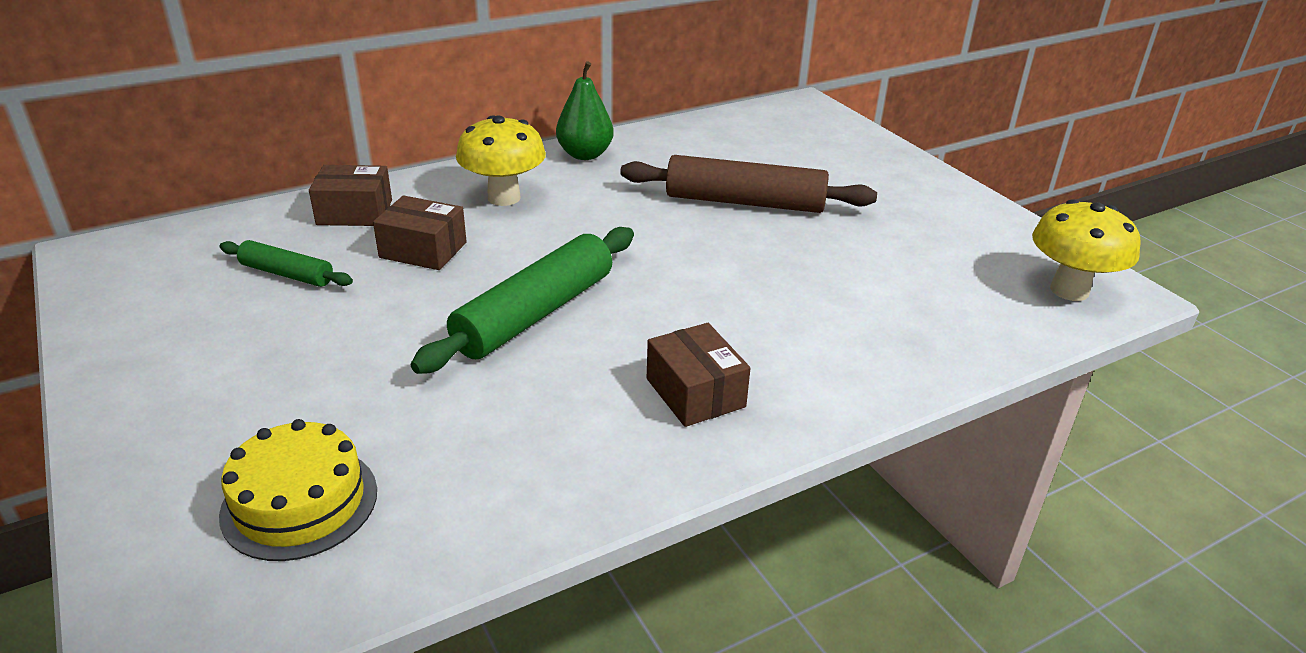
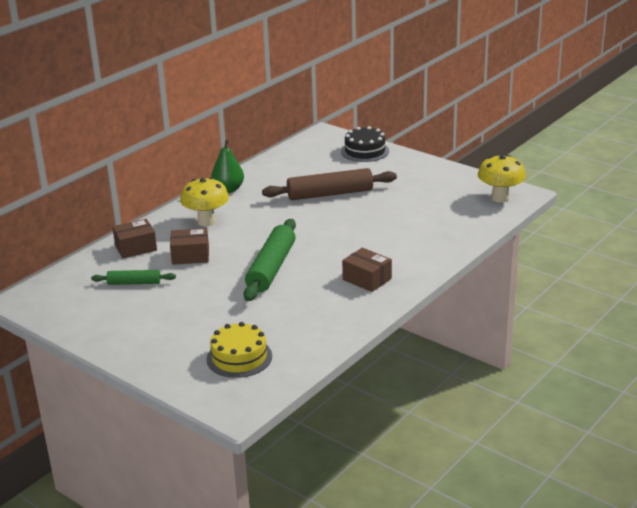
camera: 20 degrees left, 5 degrees down
none -> black cake [341,126,389,162]

